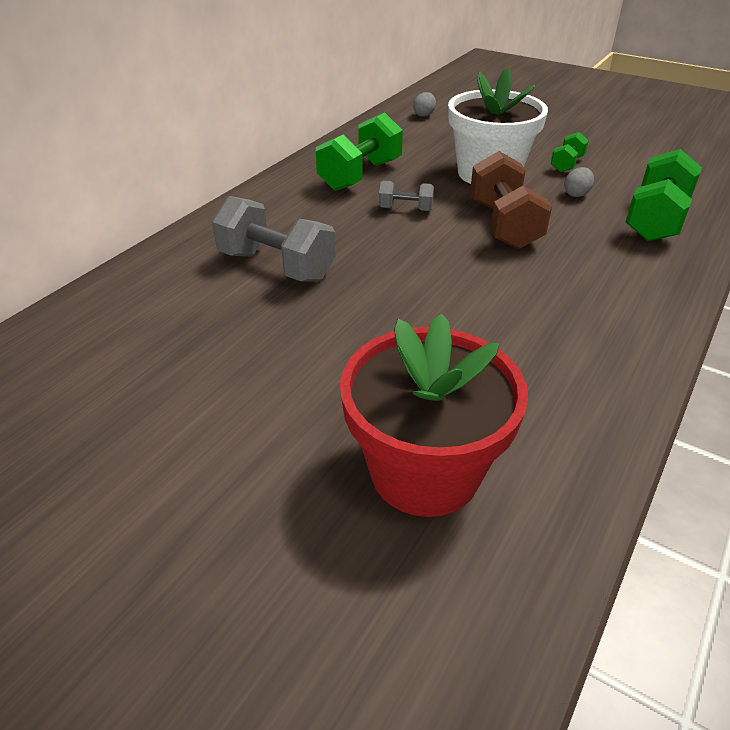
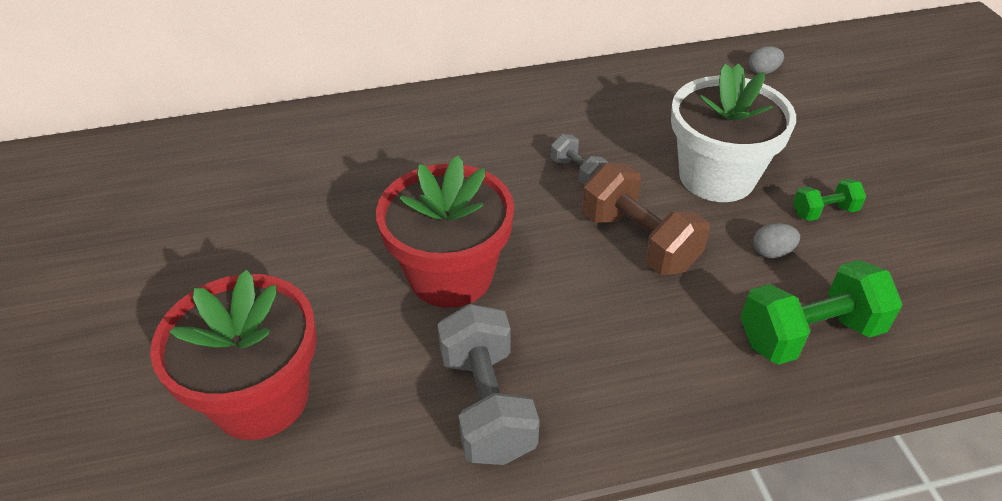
camera: 45 degrees right, 5 degrees up
grey dumbbell [212,196,336,282] -> grey dumbbell moved to [437,304,539,465]
green dumbbell [316,112,403,191] -> none
brown dumbbell [470,151,552,249] -> brown dumbbell turned 75 degrees counterclockwise [582,163,710,275]
none -> red flower pot [376,155,514,308]

